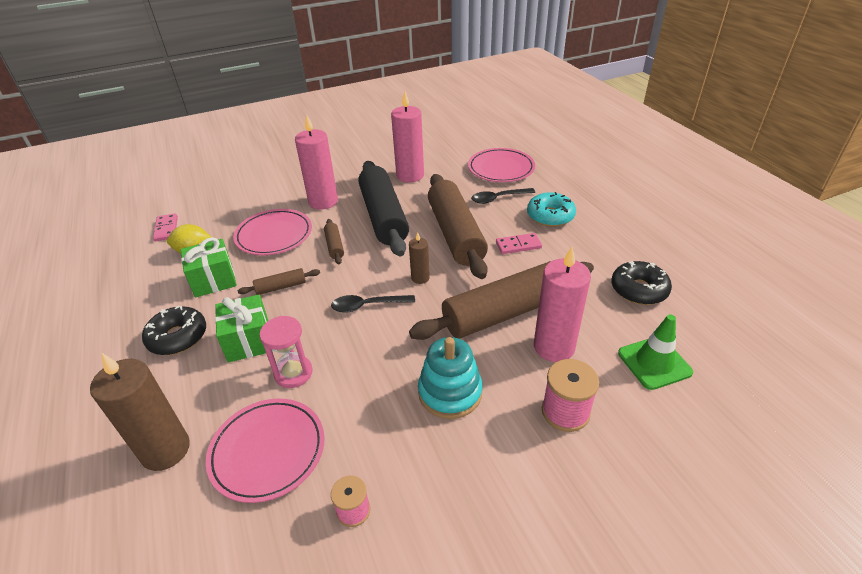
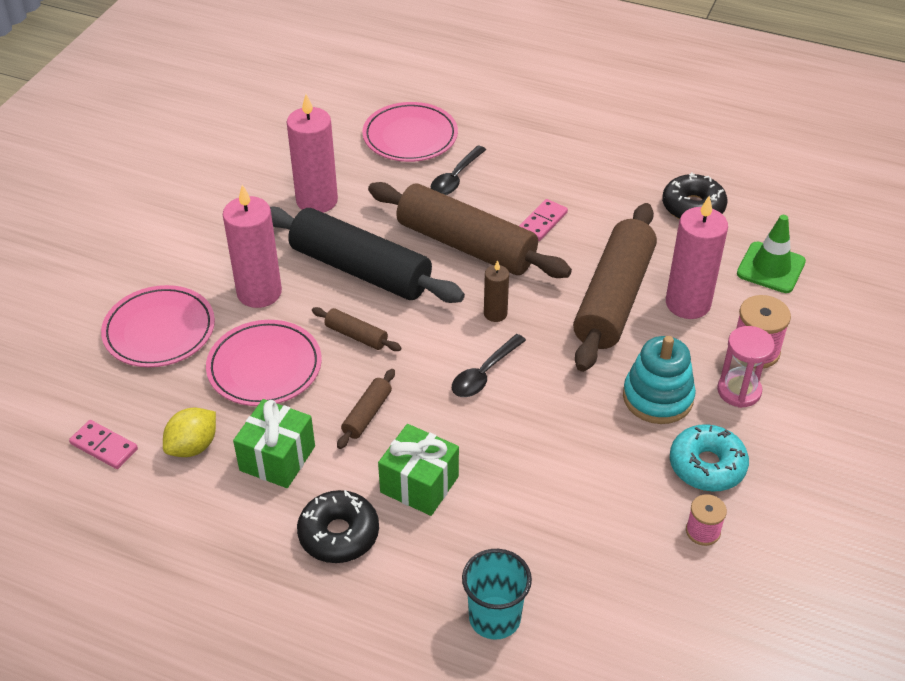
camera: 45 degrees left, 5 degrees up
brown candle [90,353,190,471] -> turquoise cup [462,549,532,640]
pink plate [206,399,325,503] -> pink plate moved to [101,285,215,367]
pink hourglass [259,316,313,388] -> pink hourglass moved to [717,326,775,408]
turquoise donut [527,192,576,227] -> turquoise donut moved to [670,424,749,492]

